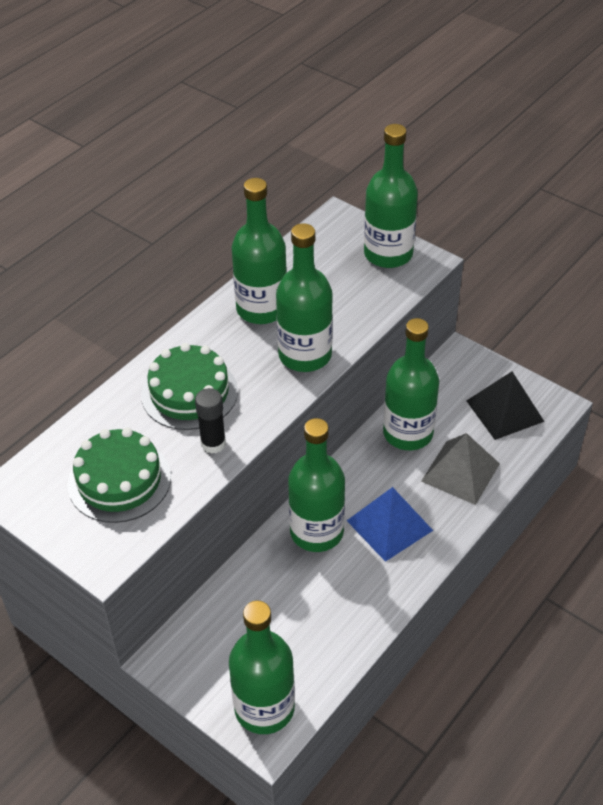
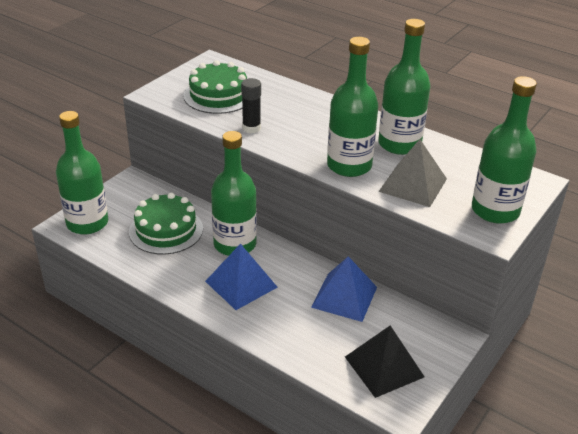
camera: 85 degrees right, 10 degrees down
green cake [141,343,238,430] -> green cake moved to [129,193,203,255]
green bottle [383,318,439,450] -> blue pyramid [311,256,377,322]
grey pyramid [421,433,500,505] -> grey pyramid moved to [378,139,447,207]

